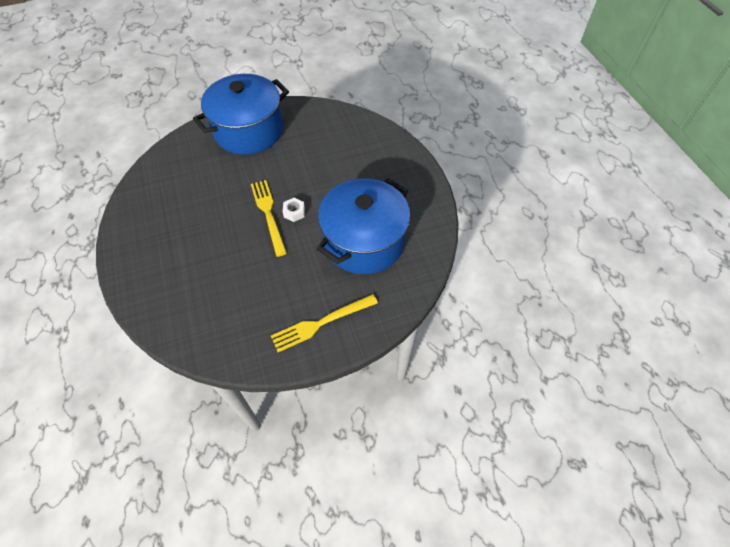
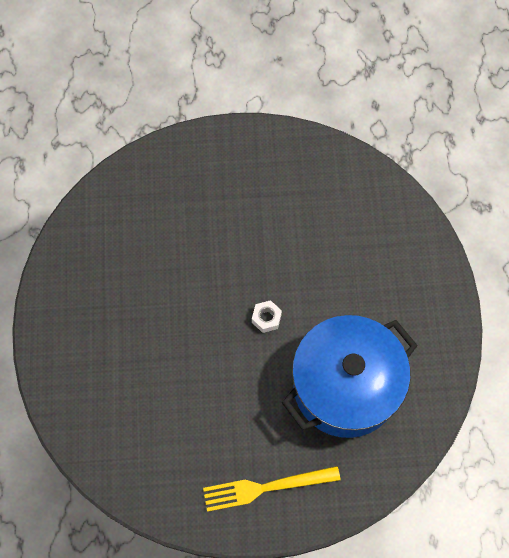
camera: 15 degrees right, 10 degrees up
blue pot [193,74,289,155] -> none
yellow fork [251,180,287,257] -> none

